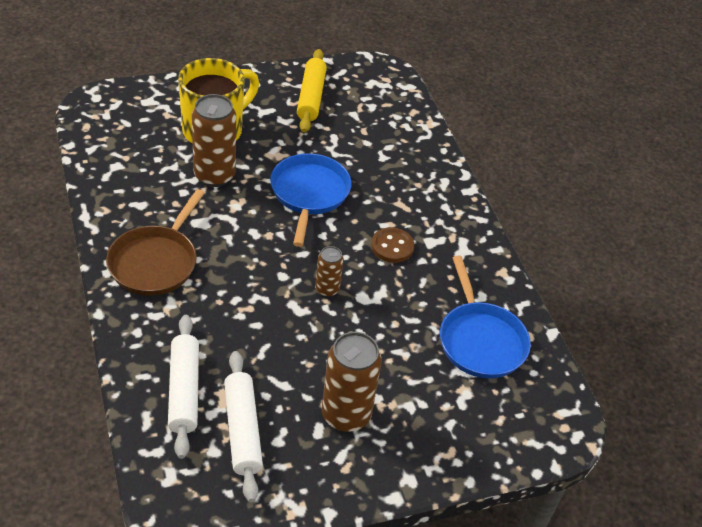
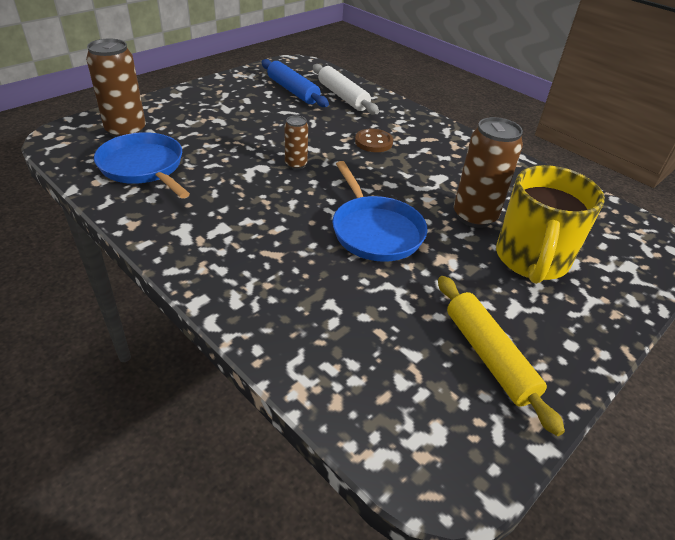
camera: 155 degrees right, 5 degrees down
brown pan [106,189,205,296] -> none
white rolling pin [224,351,263,502] -> blue rolling pin [261,59,329,107]
brown can [322,332,382,432] -> brown can moved to [86,38,146,138]
brown button [371,227,414,263] -> brown button moved to [355,129,393,152]

